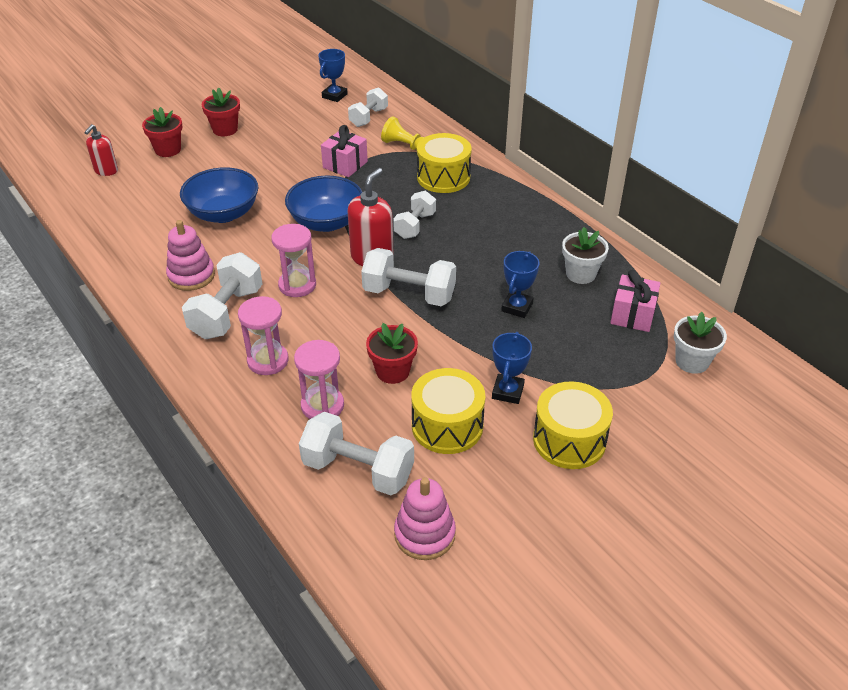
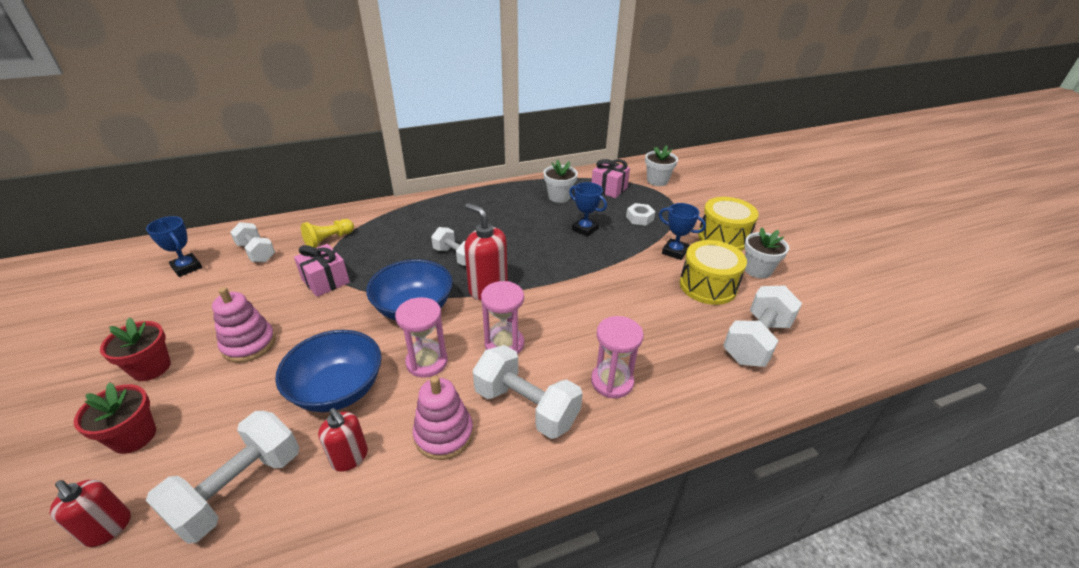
camera: 75 degrees left, 5 degrees down
pink hourglass [294,340,344,419] -> pink hourglass moved to [395,297,448,378]
white dumbbell [361,248,456,306] -> white dumbbell moved to [146,411,299,544]
red flower pot [366,323,418,384] -> none
pink stacking toy [394,477,456,560] -> pink stacking toy moved to [212,287,276,363]
yellow drum [417,133,472,193] -> none
none -> red soap dispenser [318,408,368,472]
none -> white nut [626,203,655,226]
none -> white flower pot [744,227,789,278]

